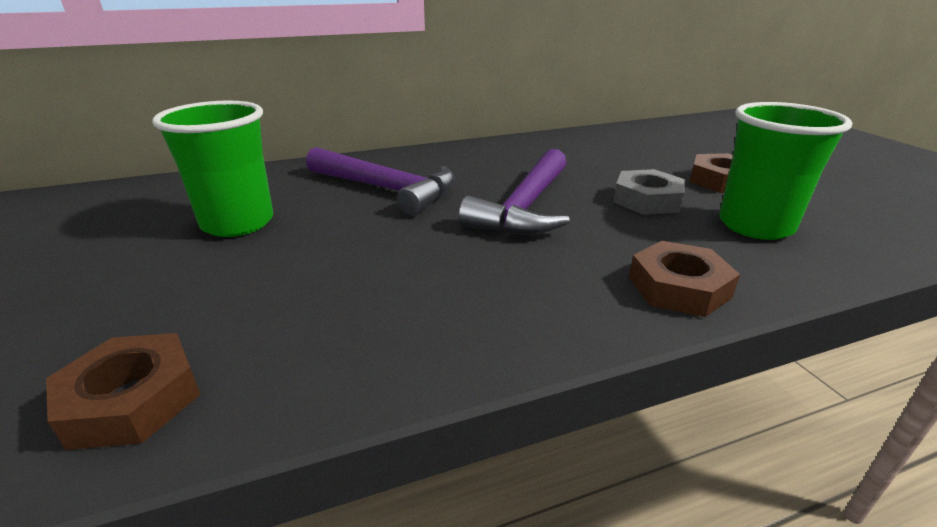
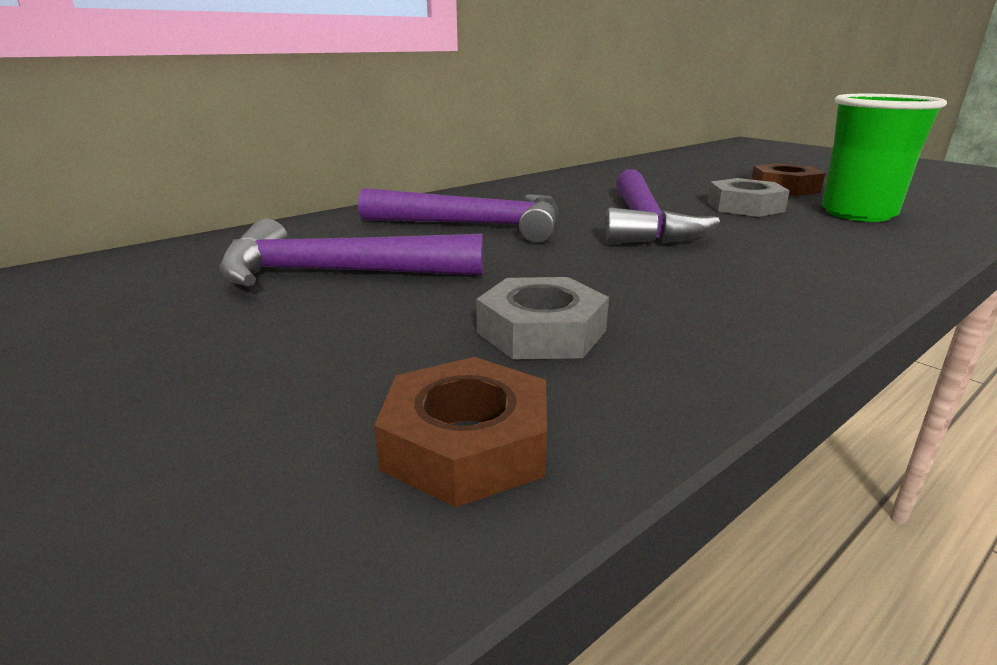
camera: 20 degrees left, 5 degrees down
green cup [152,100,273,237] -> purple hammer [220,219,483,286]
brown nut [629,241,740,317] -> none
none -> grey nut [476,277,609,359]

